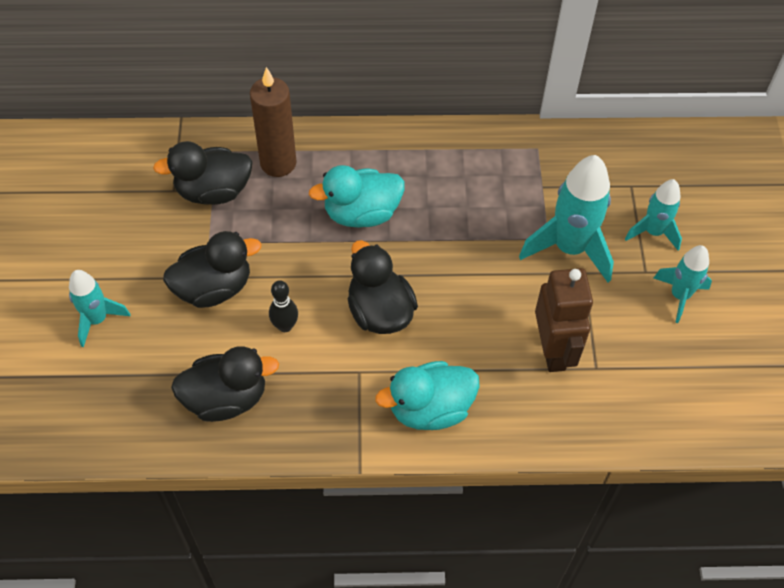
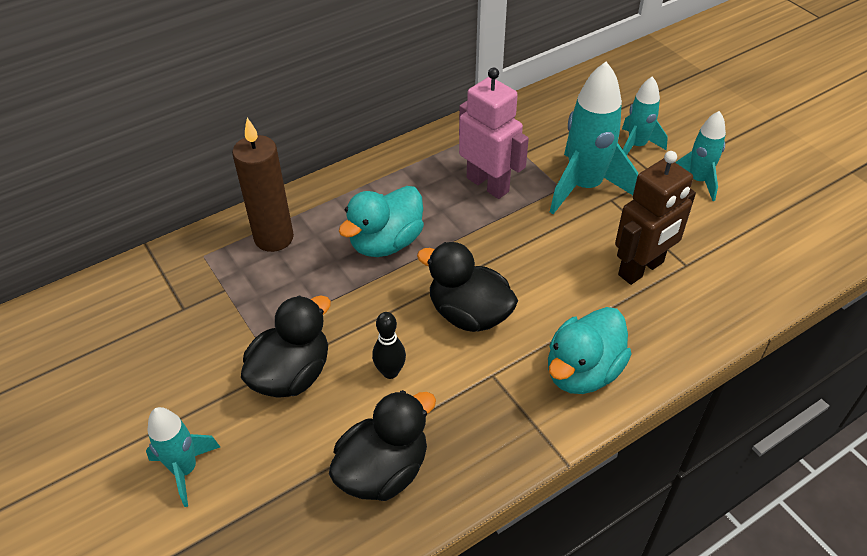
camera: 30 degrees left, 10 degrees down
black duck [153,141,253,205] -> none
brown robot [535,268,593,372] -> brown robot turned 90 degrees clockwise [615,151,696,285]
none -> pink robot [459,68,529,199]

